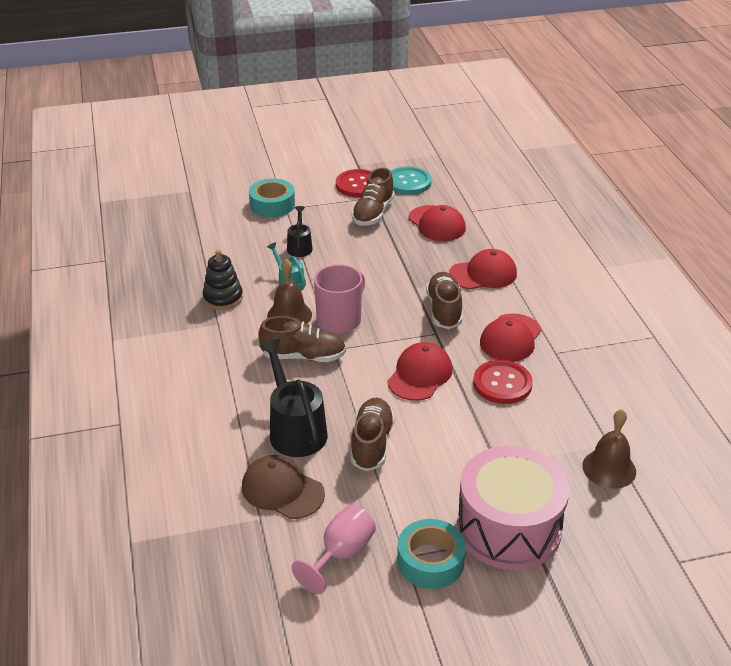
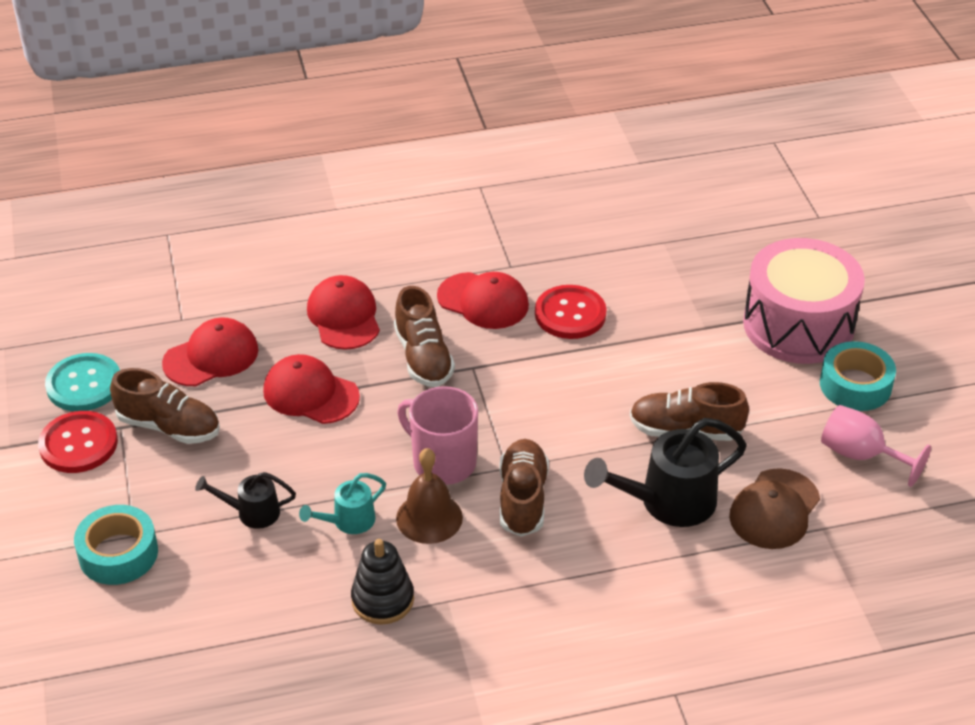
camera: 90 degrees left, 5 degrees up
red cap [387,342,452,401] -> red cap moved to [263,354,360,424]
brown shoe [426,272,463,329] -> brown shoe turned 105 degrees counterclockwise [394,286,455,387]
brown bell [582,409,636,489] -> none

